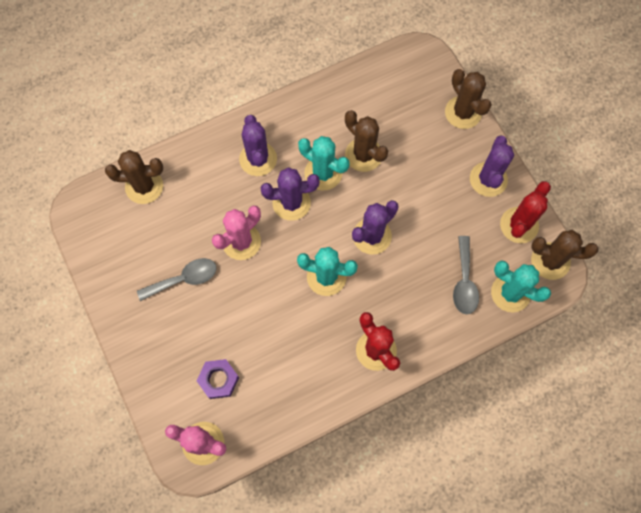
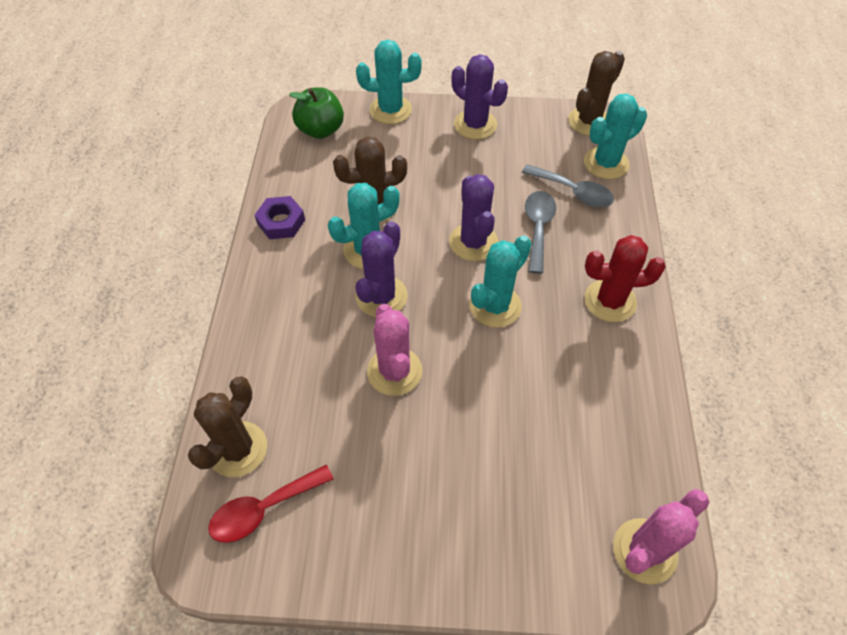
camera: 60 degrees left, 15 degrees down
grey spoon [137,258,217,301] -> grey spoon moved to [525,191,556,274]
purple nut [197,359,239,399] -> purple nut moved to [255,196,305,239]
purple cactus [239,115,277,176] -> none
brown cactus [445,69,492,129] -> turquoise cactus [356,40,422,124]
red cactus [500,181,551,243] -> none
none -> red spoon [208,465,334,543]
none -> green apple [289,87,344,139]

